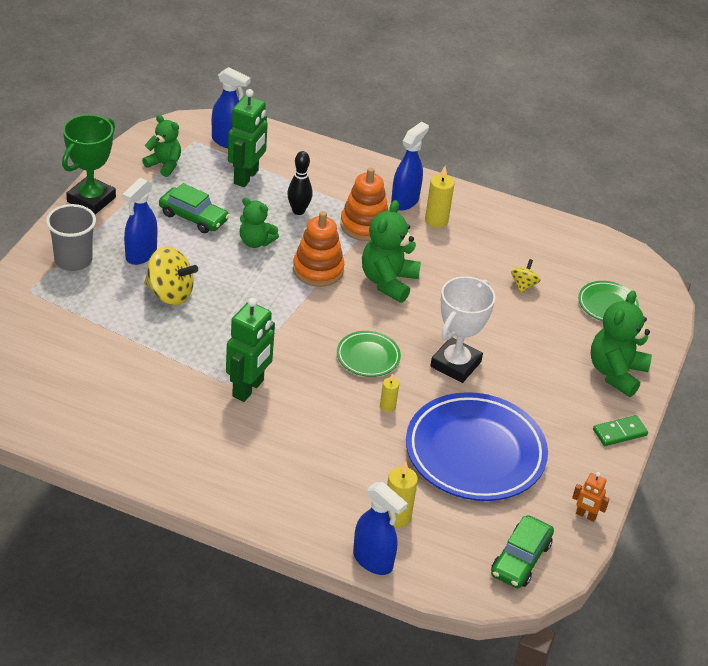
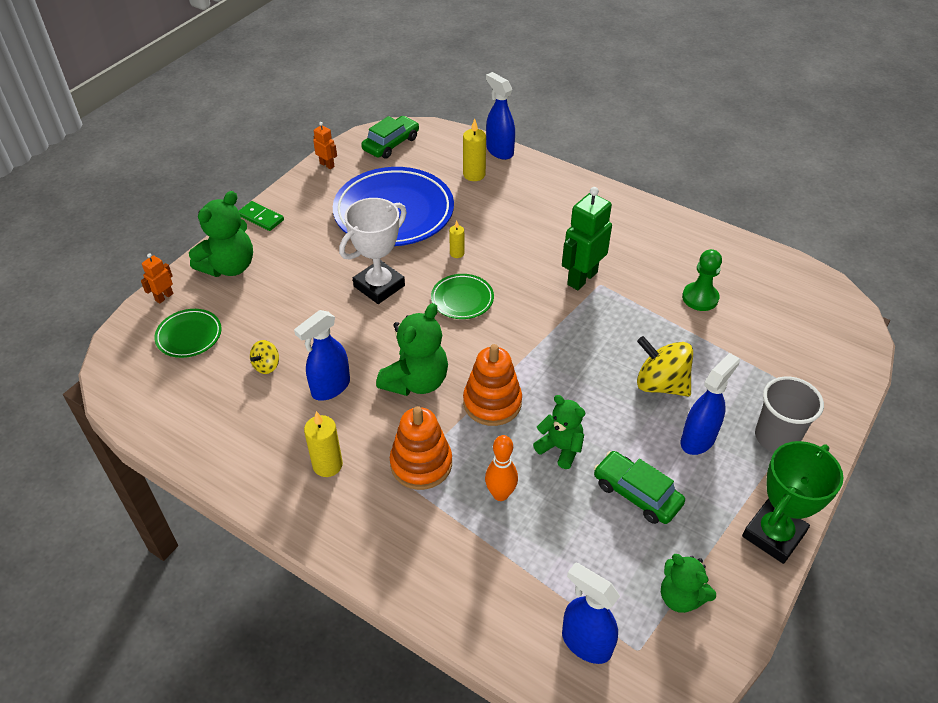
camera: 165 degrees left, 5 degrees up
green robot [228,89,268,187] -> none
black bowling pin [287,151,312,215] -> orange bowling pin [485,435,518,501]
blue spray bottle [391,122,429,210] -> blue spray bottle moved to [294,310,350,401]
green domino [593,415,648,446] -> green domino turned 45 degrees clockwise [239,201,284,231]
none -> orange robot [141,253,173,303]
none -> green pawn [682,249,722,311]

